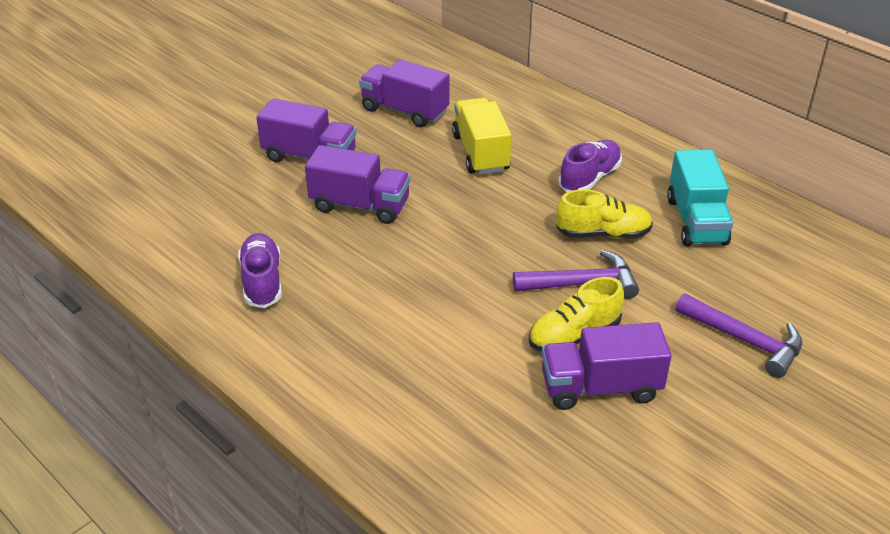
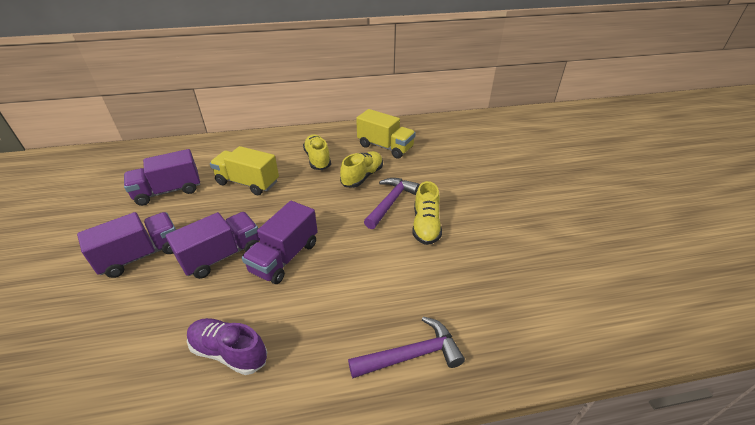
camera: 55 degrees left, 0 degrees up
purple truck [542,322,672,410] -> purple truck moved to [242,201,318,284]
purple shoe [559,140,622,192] -> yellow shoe [303,134,331,170]
turquoise truck [667,150,733,246] -> yellow truck [356,109,416,159]
purple hammer [676,293,802,378] -> purple hammer moved to [348,316,465,379]

